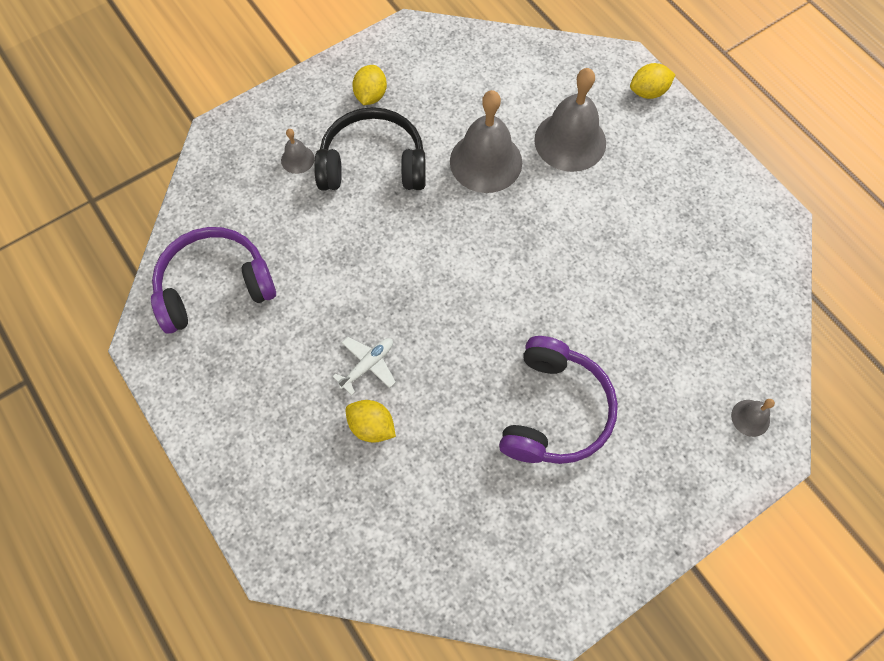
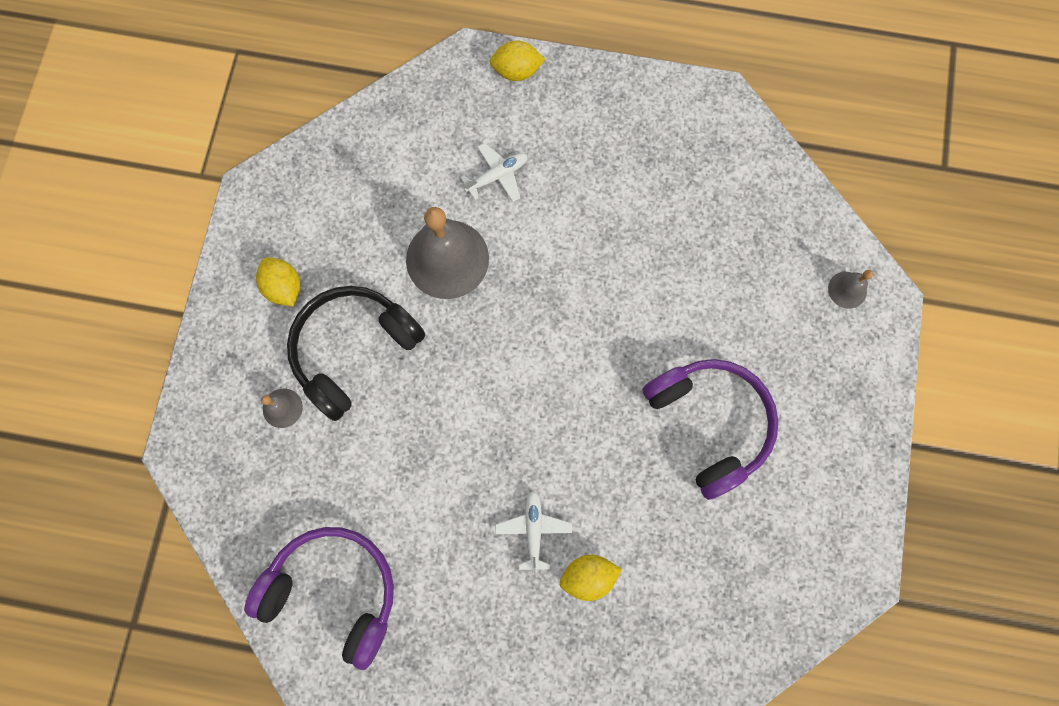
camera: 45 degrees left, 10 degrees up
purple headphones [151,227,276,334] -> purple headphones turned 90 degrees clockwise [244,527,394,670]
grey bell [534,68,606,172] -> white plane [461,143,528,202]
yellow lemon [630,63,675,99] -> yellow lemon turned 60 degrees clockwise [490,40,545,81]

